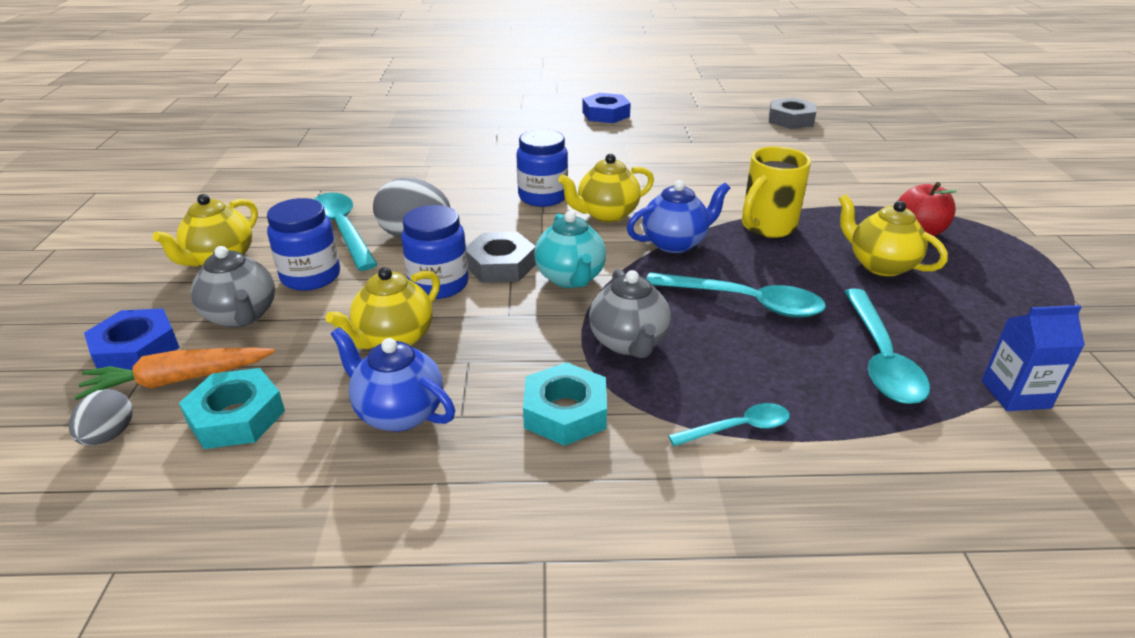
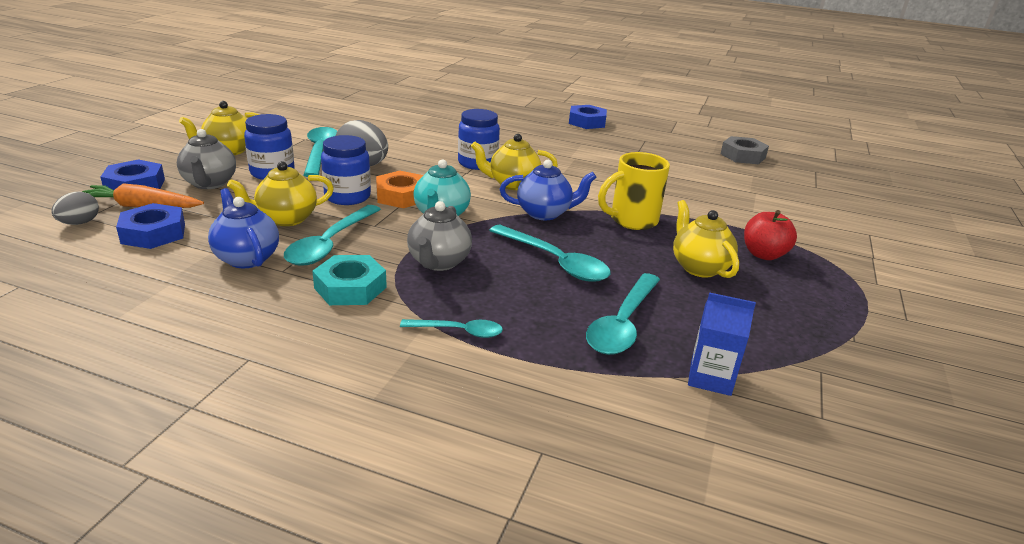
camera: 20 degrees right, 5 degrees down
turquoise nut [179,368,285,449] -> blue nut [116,203,185,249]
grey nut [466,232,536,283] -> orange nut [376,171,423,208]
none -> turquoise spoon [284,205,381,266]

